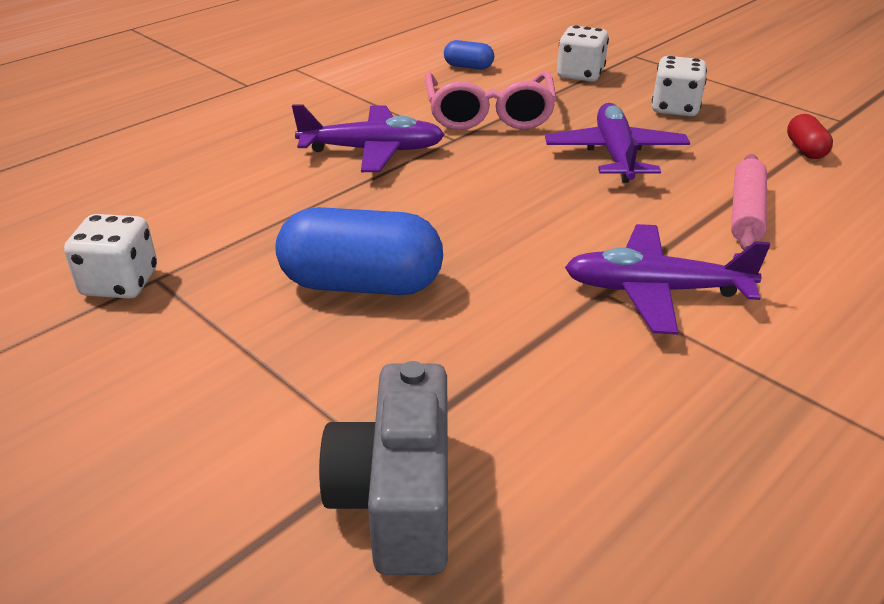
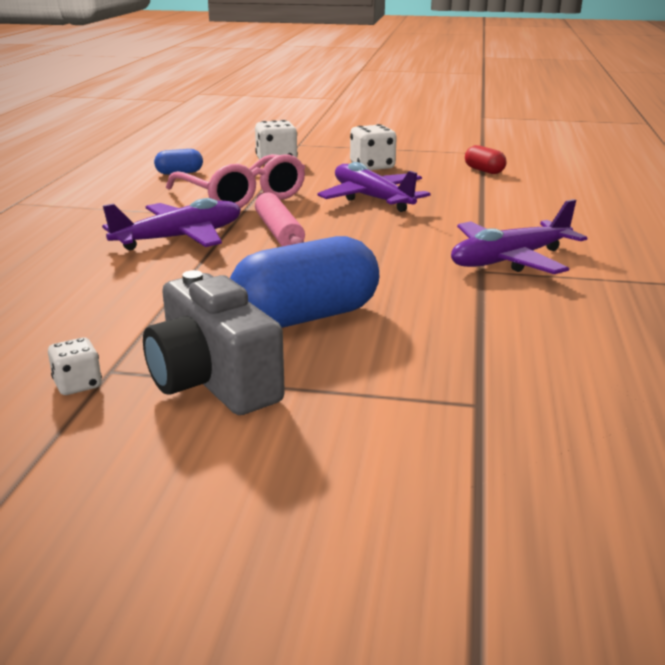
camera: 35 degrees left, 10 degrees down
white dice [64,214,157,299] -> white dice [48,337,102,395], size x0.59
grey camera [319,361,448,575] -> grey camera moved to [143,270,285,415]
pink rolling pin [731,154,767,250] -> pink rolling pin moved to [255,193,305,246]

